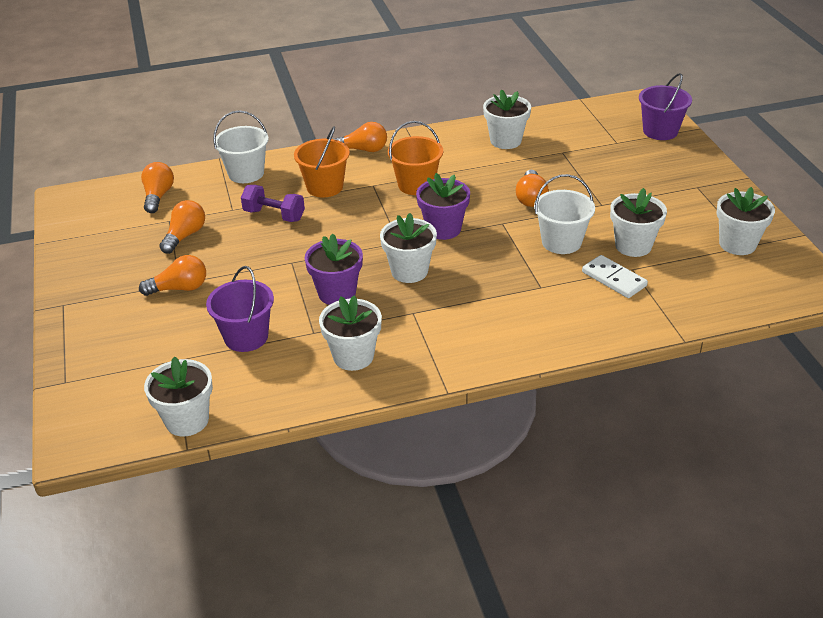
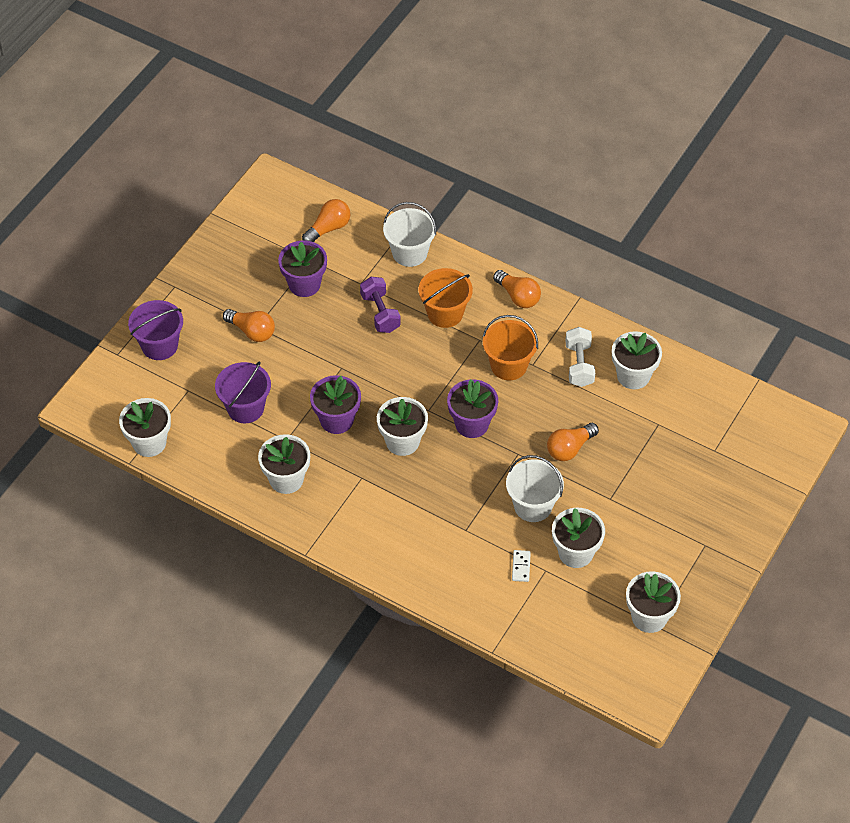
camera: 45 degrees right, 15 degrees up
orange light bulb [159,200,205,254] -> purple flower pot [278,240,327,297]
white domino [582,255,648,298] -> white domino [512,550,531,582], size x0.60
purple bucket [639,73,692,140] -> purple bucket moved to [128,300,183,360]
none -> white dumbbell [565,327,595,387]

